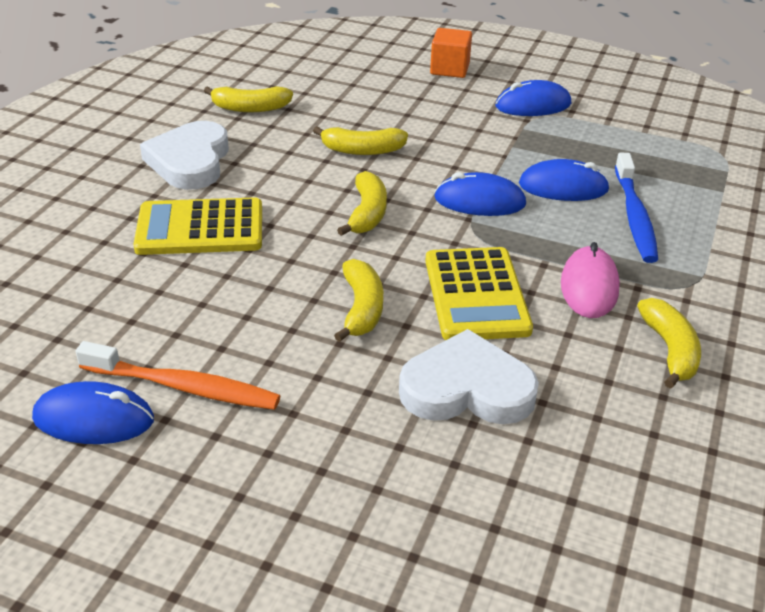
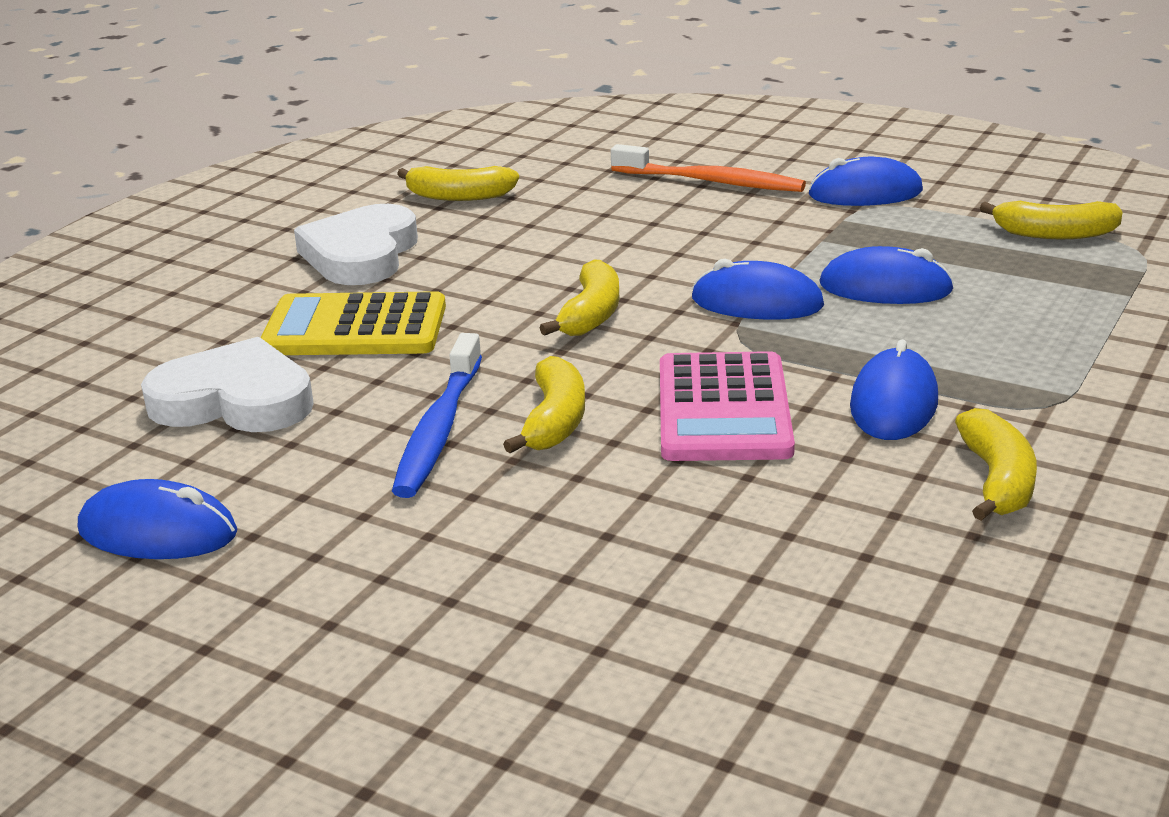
camera: 10 degrees right, 10 degrees down
orange toothbrush [76,341,280,410] -> orange toothbrush moved to [611,144,806,192]
yellow banana [313,126,408,155] -> yellow banana moved to [980,201,1122,239]
white heart [399,329,539,424] -> white heart moved to [141,337,314,432]
yellow calculator [425,247,533,340] -> pink calculator [660,351,795,461]
orange cube [430,28,472,78] -> none
pink mouse [561,242,620,318] -> blue mouse [850,339,938,440]
blue toothbrush [615,153,658,263] -> blue toothbrush moved to [392,333,482,498]

